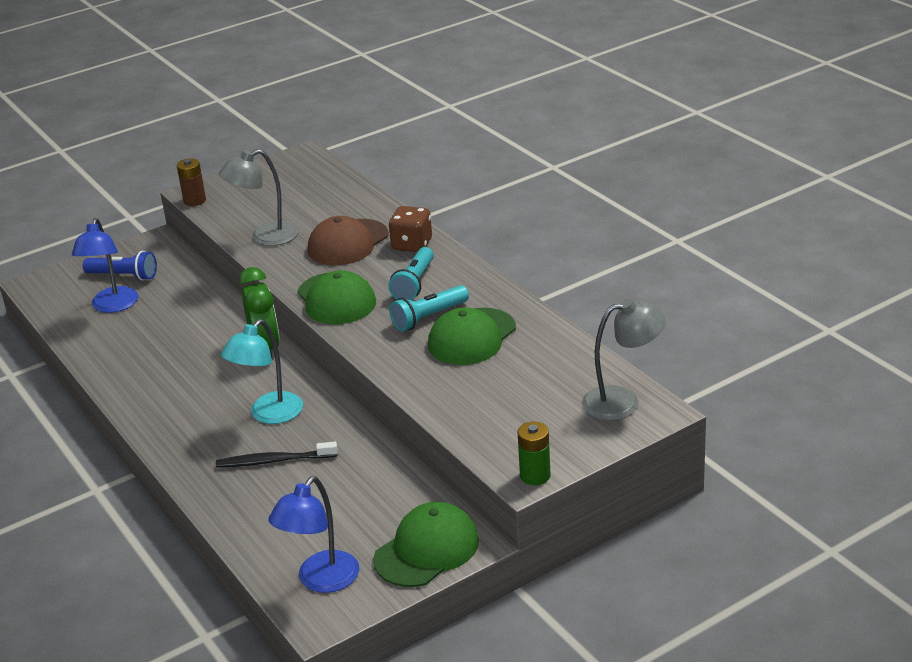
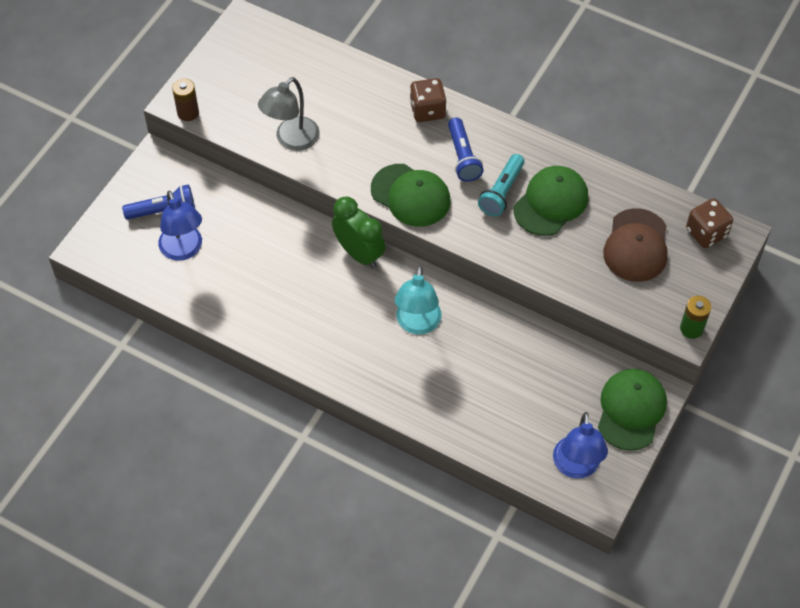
camera: 30 degrees left, 25 degrees up
black toothbrush [216,442,338,468] -> none
brown cap [308,216,389,265] -> brown cap moved to [603,208,668,282]
turquoise flashlight [388,247,434,300] -> blue flashlight [448,117,484,182]
green cap [428,307,516,365] -> green cap turned 150 degrees counterclockwise [514,166,588,236]
grey lamp [582,299,666,421] -> brown dice [686,198,733,248]

